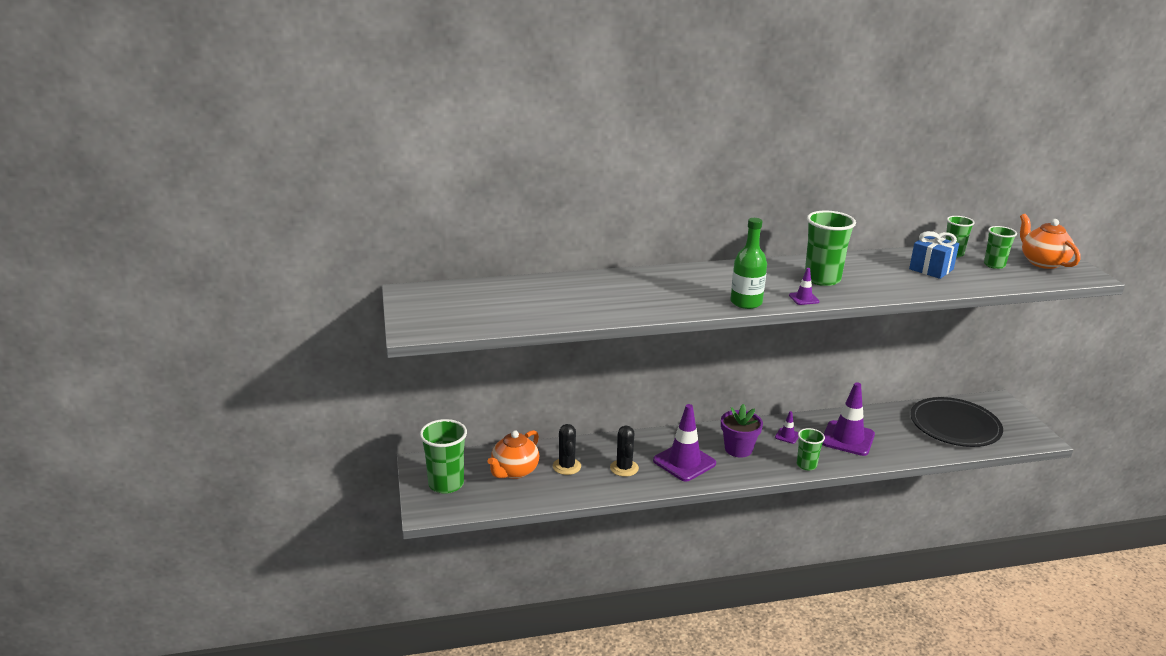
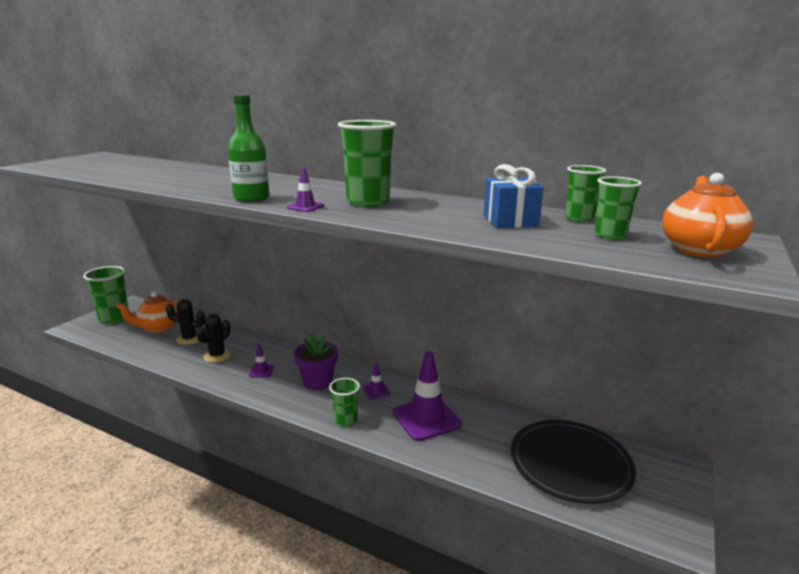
camera: 40 degrees right, 5 degrees down
black cactus [553,424,581,475] -> black cactus turned 60 degrees clockwise [166,299,205,345]
purple traffic cone [653,404,716,482] -> purple traffic cone [249,345,274,377], size x0.45

